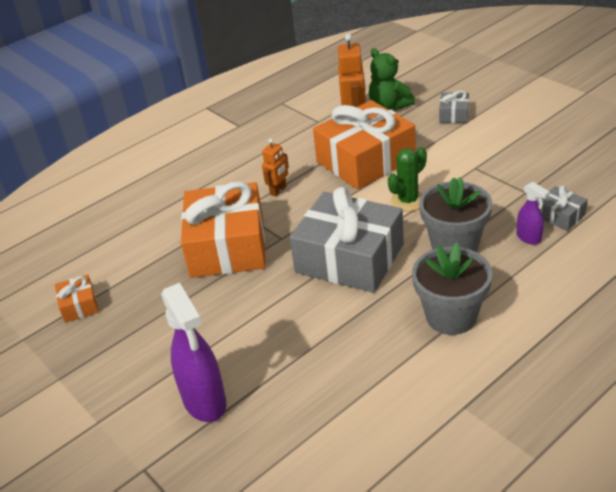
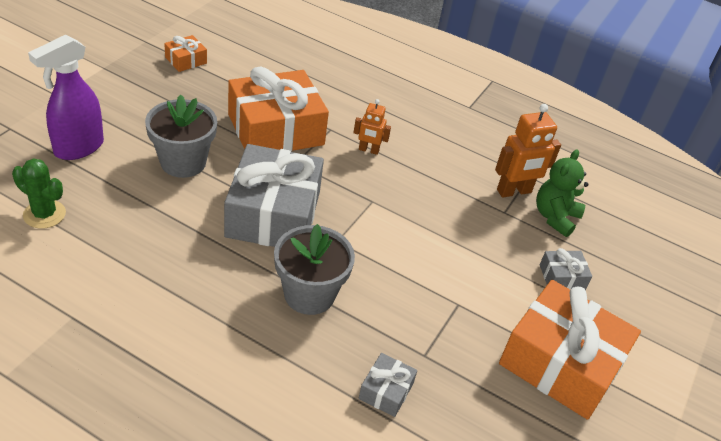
camera: 60 degrees right, 5 degrees up
orange gift [313,100,416,190] -> orange gift moved to [499,280,641,420]
green cactus [388,147,427,211] -> green cactus moved to [12,158,66,229]
grey flower pot [412,243,493,335] -> grey flower pot moved to [145,95,217,178]
purple spray bottle [517,182,550,245] -> none

